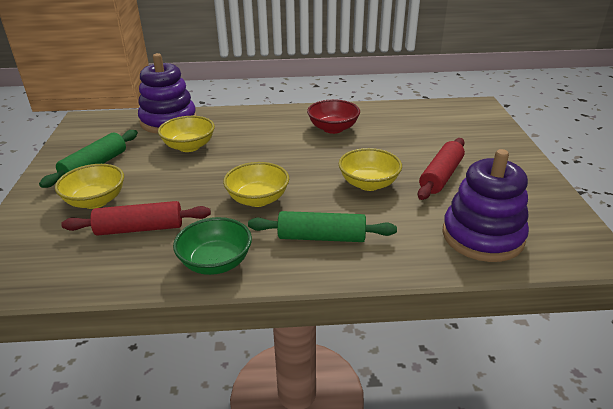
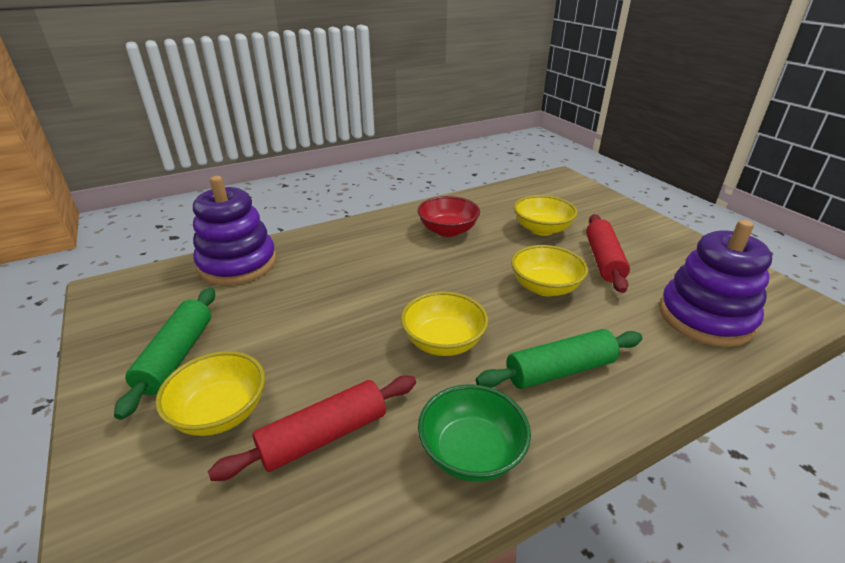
camera: 25 degrees left, 0 degrees up
yellow bowl [158,116,215,152] -> yellow bowl moved to [514,195,578,236]

